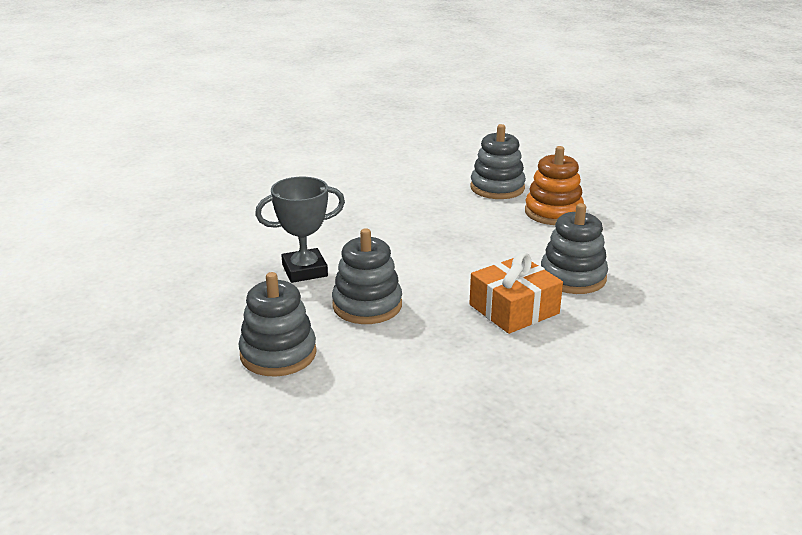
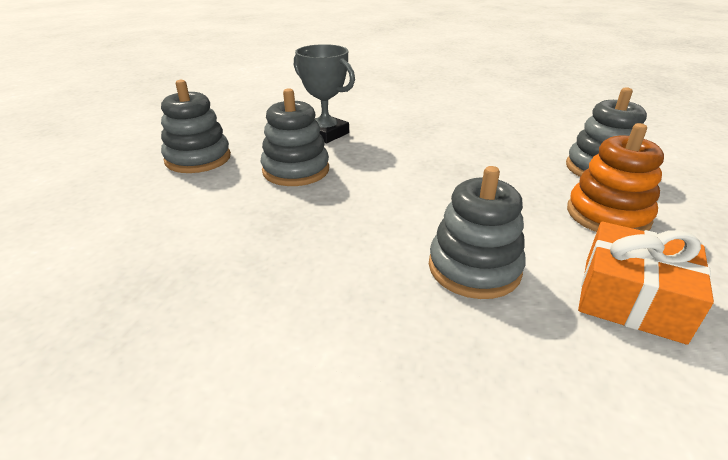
camera: 60 degrees right, 5 degrees up
orange gift [469,252,563,334] -> orange gift moved to [578,221,714,345]

